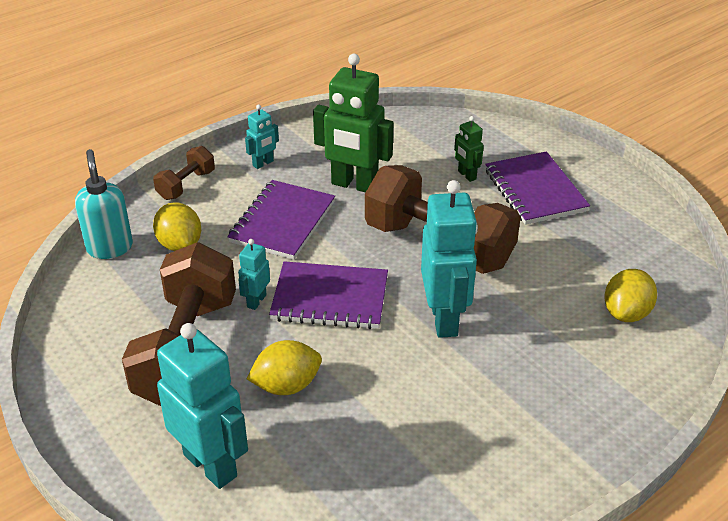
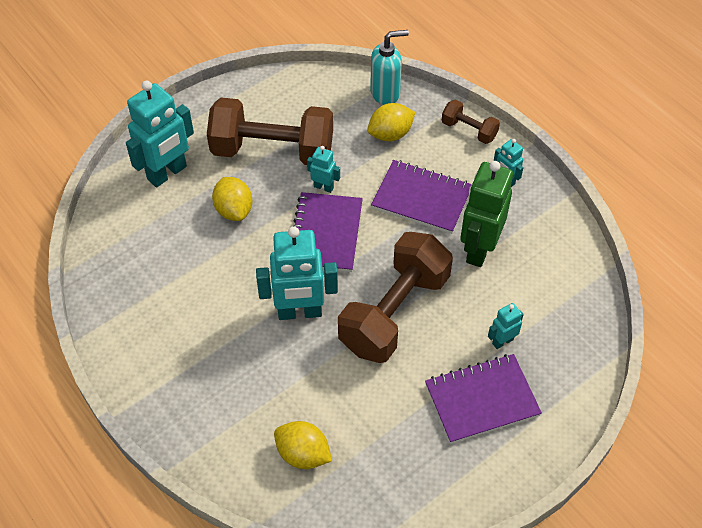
camera: 90 degrees right, 15 degrees up
green robot [454,116,484,182] -> turquoise robot [488,303,524,349]

